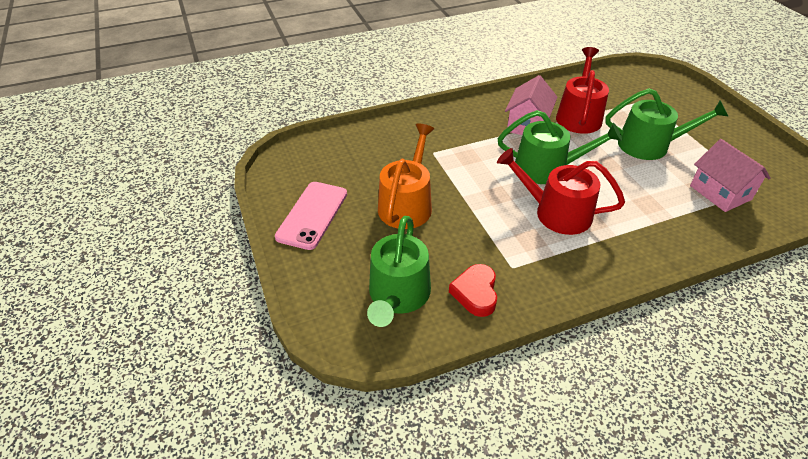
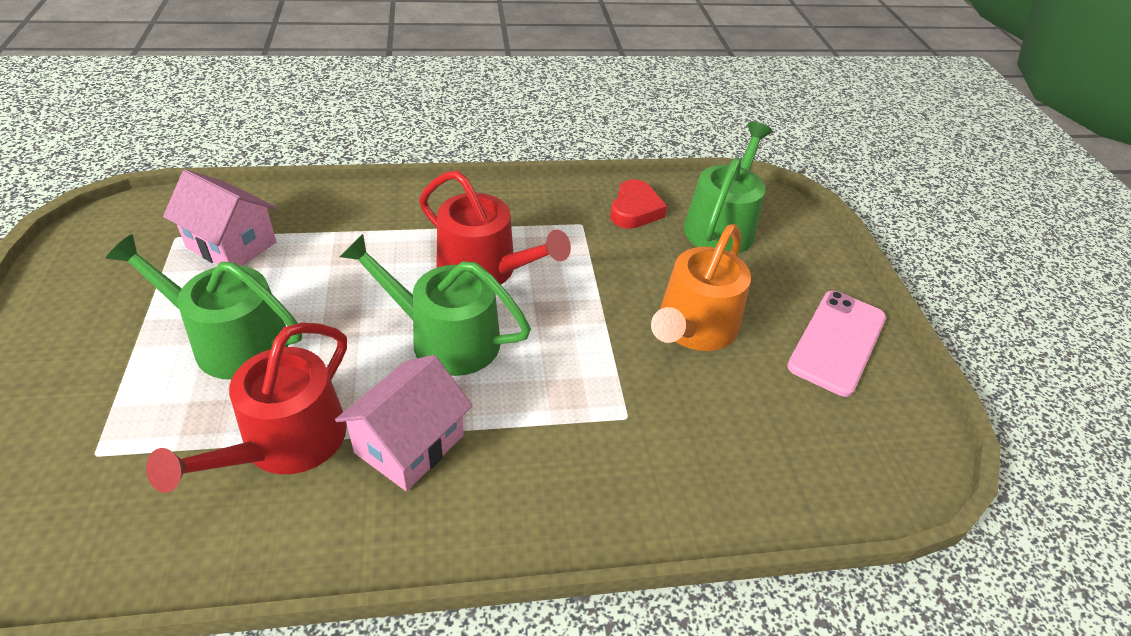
camera: 170 degrees left, 0 degrees up
pink house [690,139,771,212] -> pink house turned 45 degrees counterclockwise [163,169,276,266]

